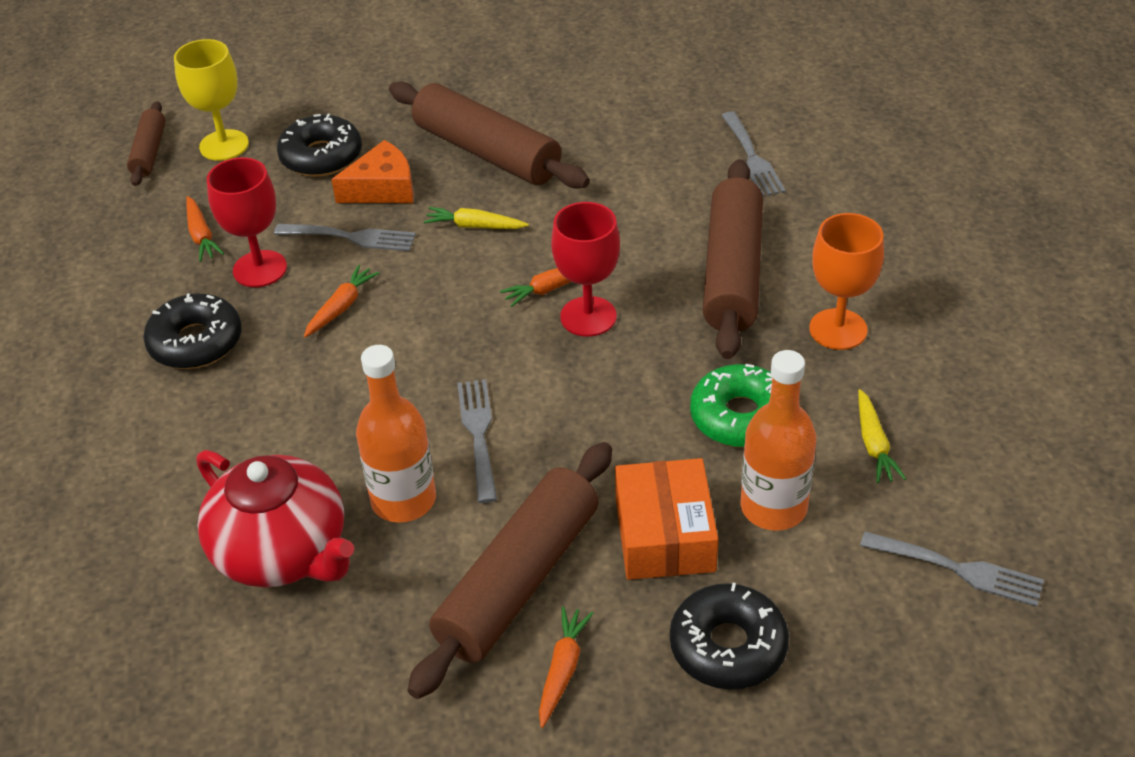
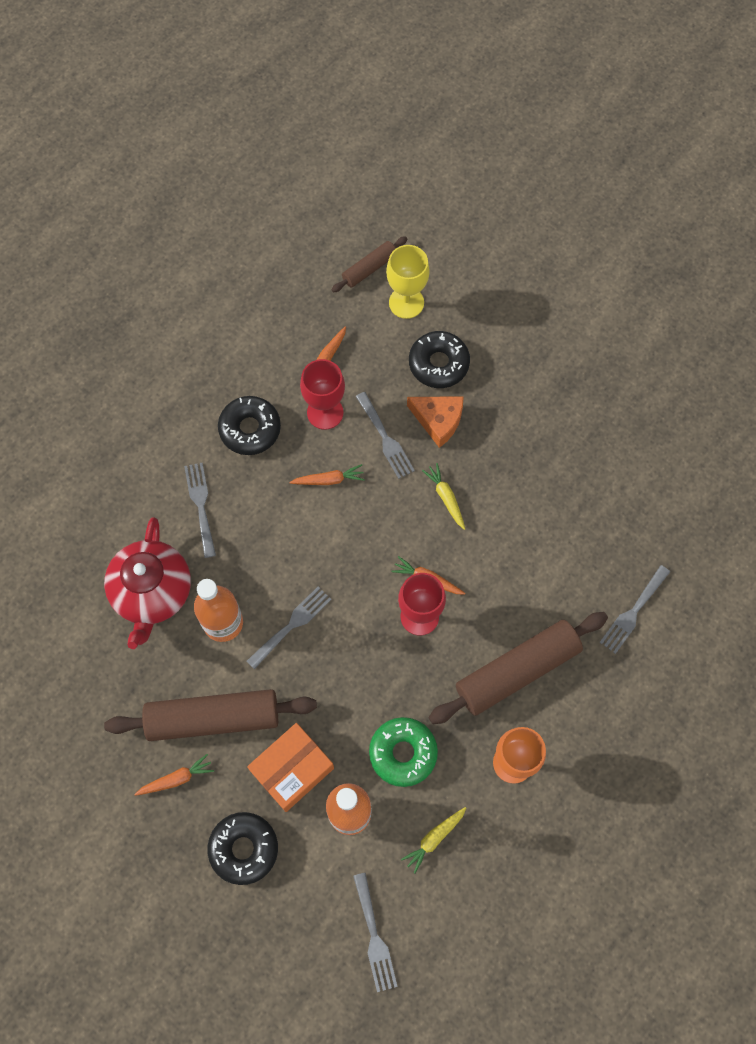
camera: 50 degrees right, 25 degrees up
brown rolling pin [389,81,590,189] -> none
none -> grey fork [184,463,216,558]

